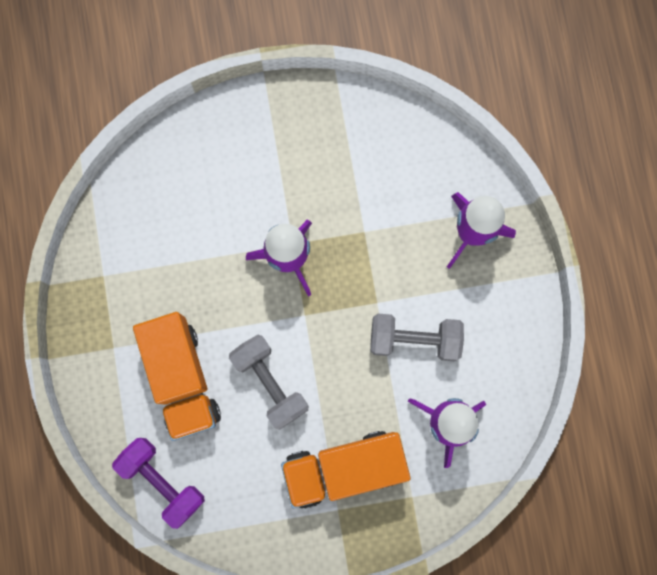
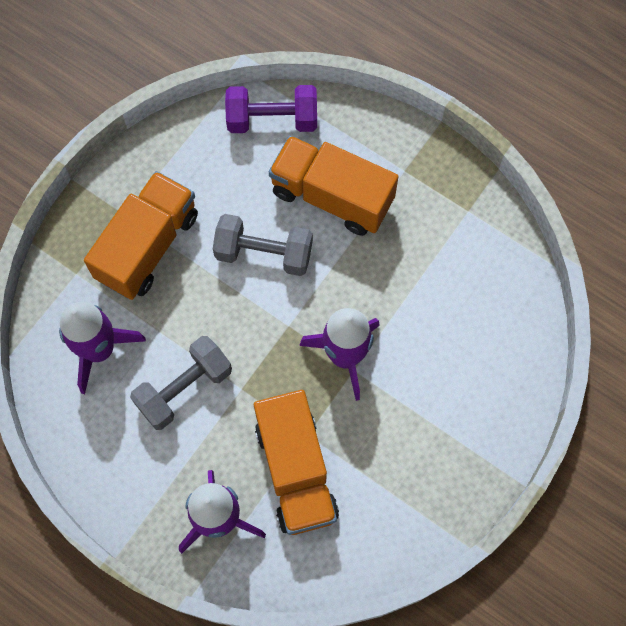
camera: 135 degrees right, 10 degrees down
none -> orange truck [254,390,339,535]

